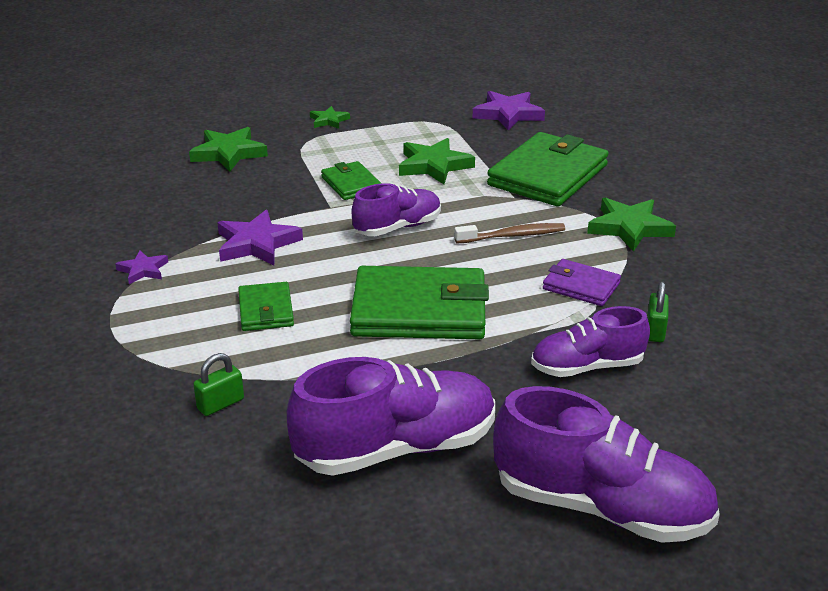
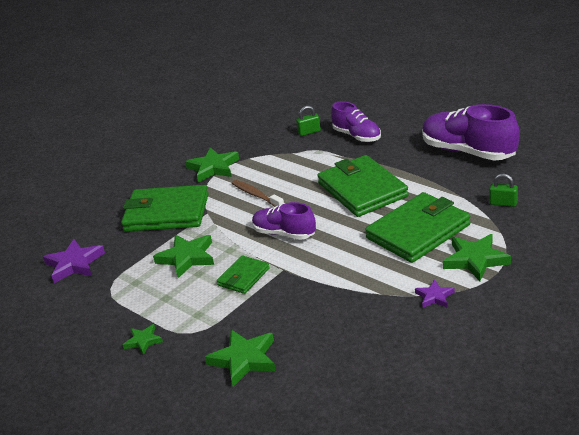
camera: 115 degrees left, 0 degrees up
purple star [217,210,303,266] -> none
green wallet [238,282,294,331] -> green wallet [365,192,471,263], size x1.95
purple shoe [493,386,720,543] -> none
purple wallet [543,259,621,306] -> none
none -> green star [443,234,511,281]

